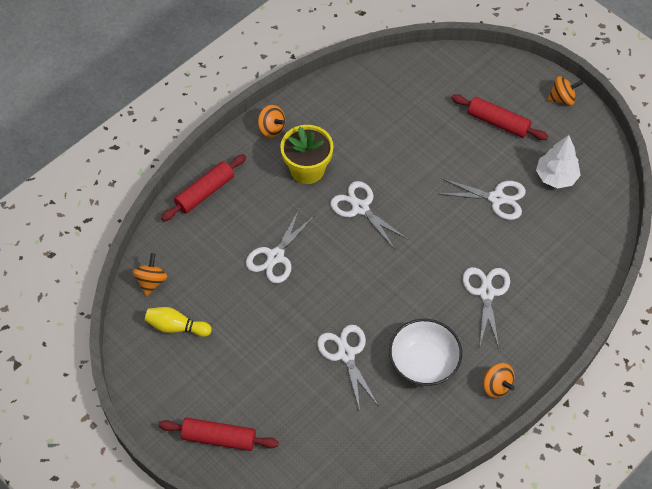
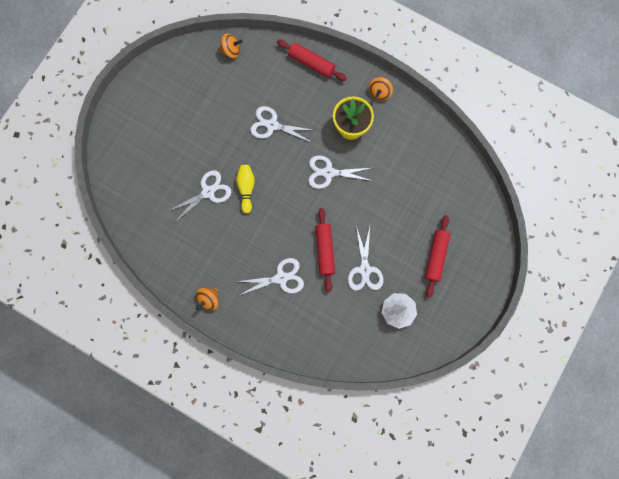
camera: 75 degrees right, 20 degrees up
yellow bowling pin [145,307,212,337] -> yellow bowling pin moved to [236,165,255,213]
red rolling pin [158,418,279,451] -> red rolling pin moved to [315,208,335,292]
white scissors [330,181,409,249] -> white scissors turned 120 degrees counterclockwise [308,155,373,189]
white bowl [389,319,462,386] -> none
orange spinning top [547,76,583,105] -> none

